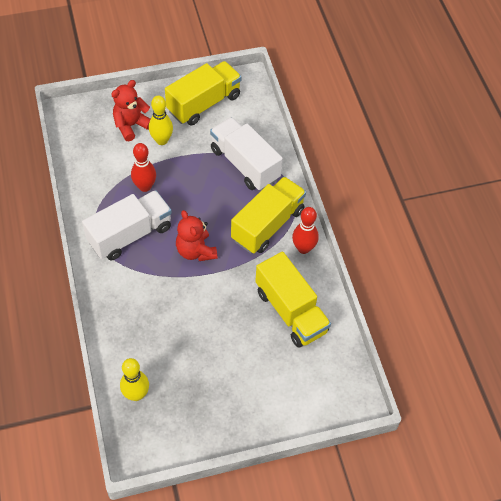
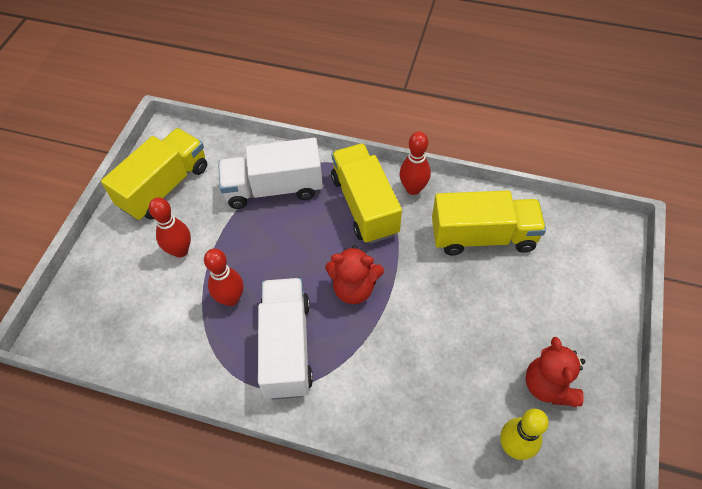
camera: 55 degrees left, 0 degrees up
red teddy bear [111,80,151,141] -> red teddy bear moved to [526,337,585,407]
yellow bowling pin [149,96,173,145] -> red bowling pin [149,197,191,258]
yellow truck [165,61,241,125] -> yellow truck turned 45 degrees clockwise [101,128,207,221]

